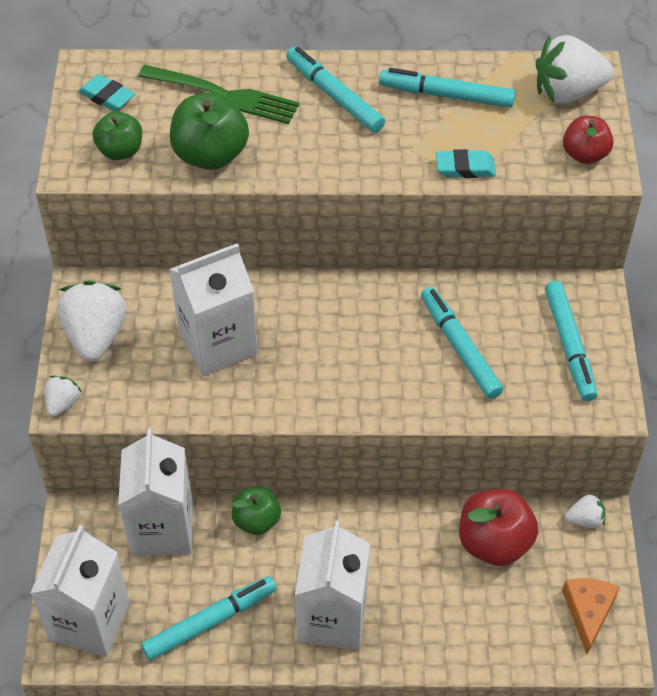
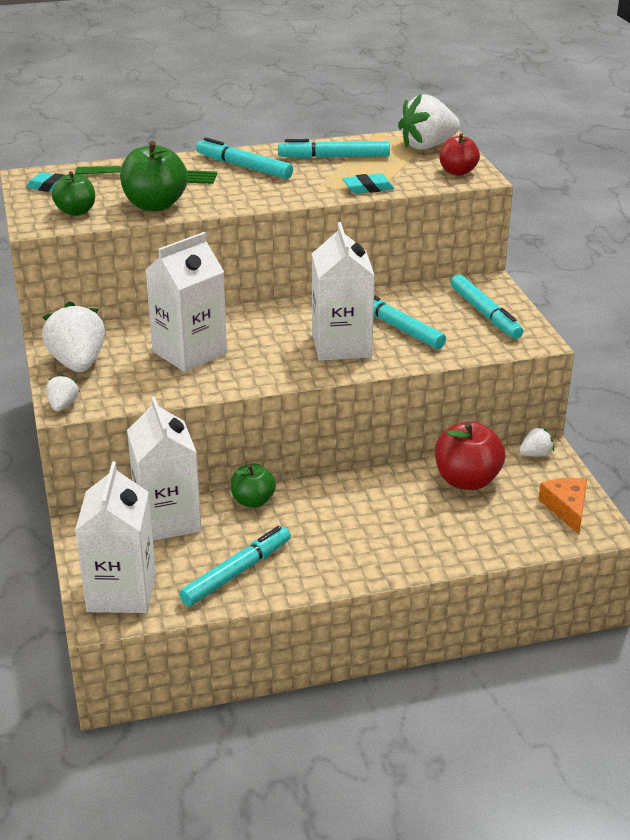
camera: 15 degrees left, 20 degrees down
white carton [295,521,370,650] -> white carton moved to [312,222,375,361]

